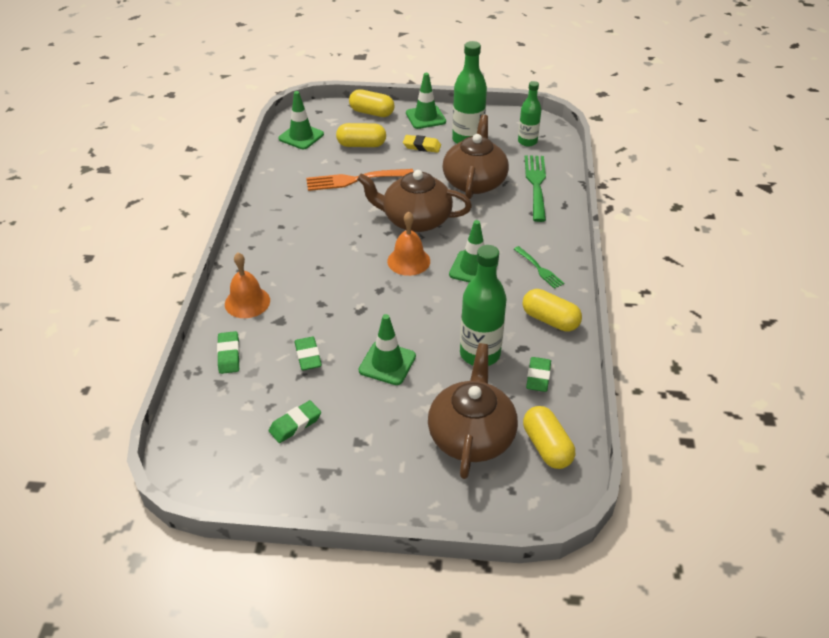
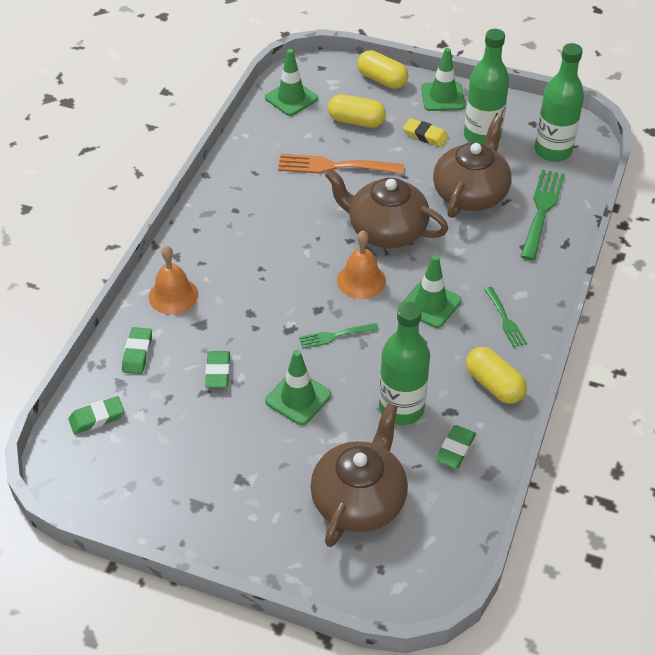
camera: 15 degrees right, 5 degrees up
green eraser [269,400,321,443] -> green eraser moved to [68,396,124,434]
green bottle [518,81,541,147] -> green bottle [535,43,584,162], size x1.58
yellow capsule [523,406,575,469] -> none
none -> green fork [299,323,379,349]

